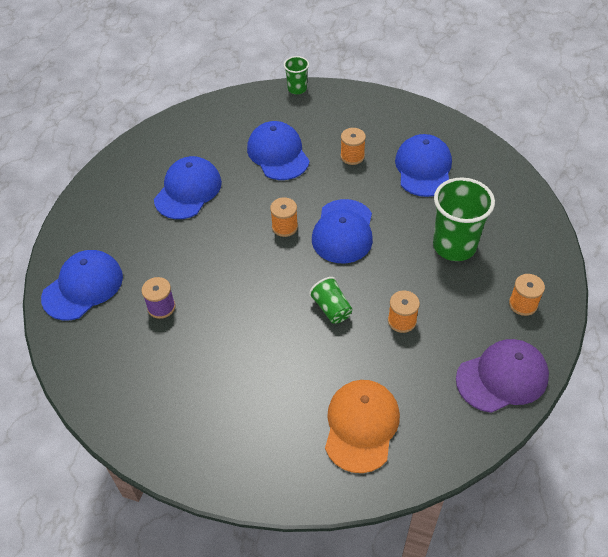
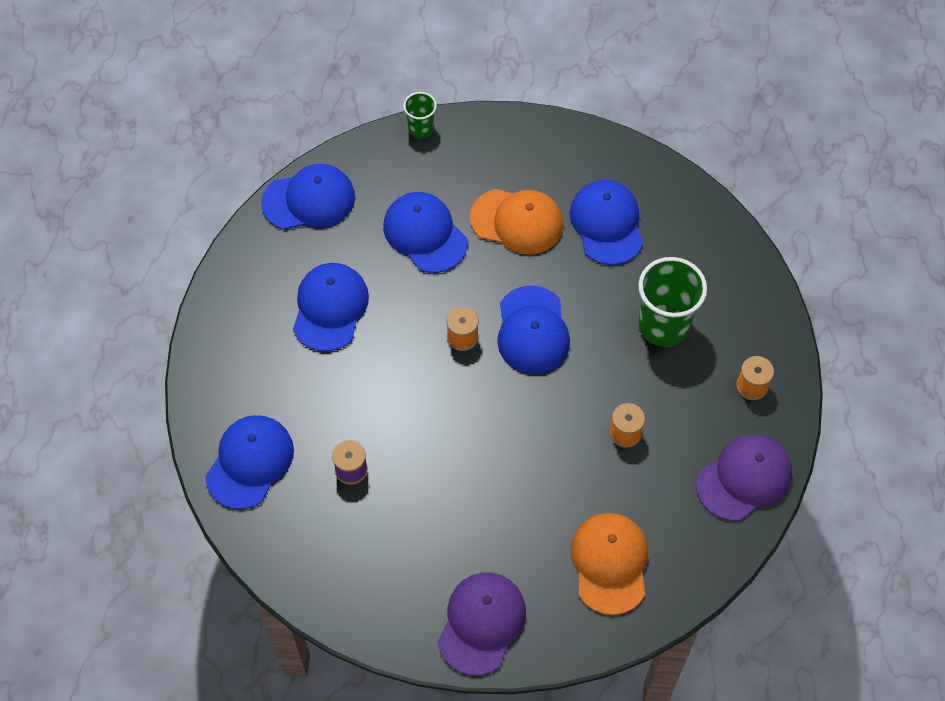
camera: 15 degrees left, 10 degrees up
green cup [309,277,352,323] -> none
orange spool [340,128,366,165] -> orange cap [470,189,564,255]
none -> blue cap [261,164,355,230]
none -> purple cap [438,573,526,675]

